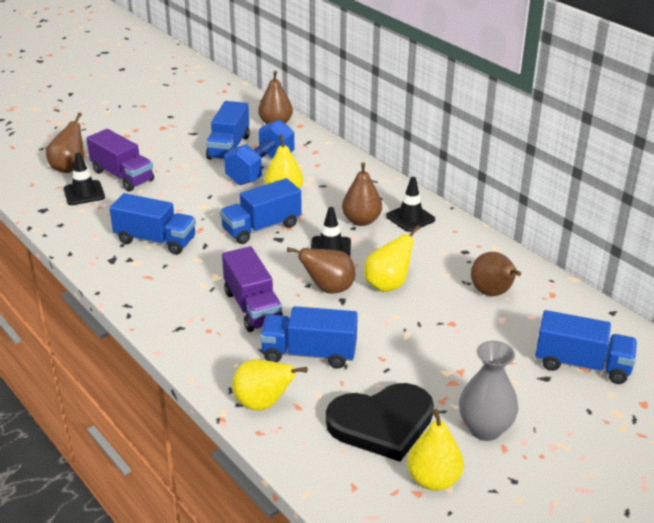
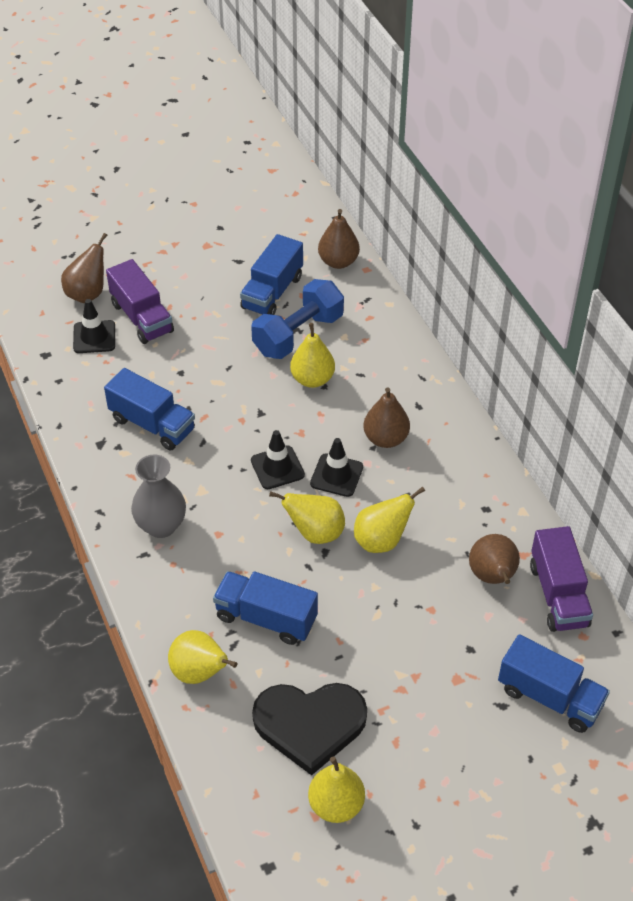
camera: 15 degrees right, 15 degrees up
blue truck [220,178,302,244] -> none
purple truck [222,246,283,332] -> purple truck moved to [530,526,593,632]
brown pear [287,247,355,294] -> yellow pear [269,491,345,544]
black traffic cone [386,177,435,232] -> black traffic cone moved to [251,430,305,489]
grey vase [459,341,519,441] -> grey vase moved to [131,454,186,538]

